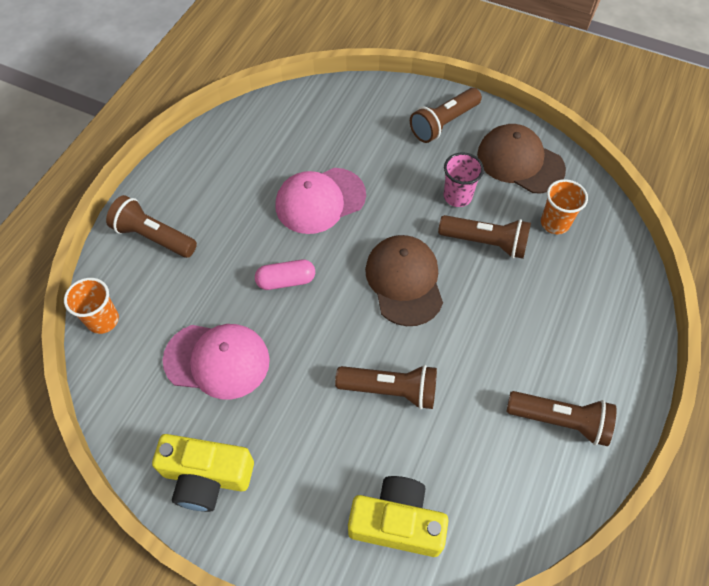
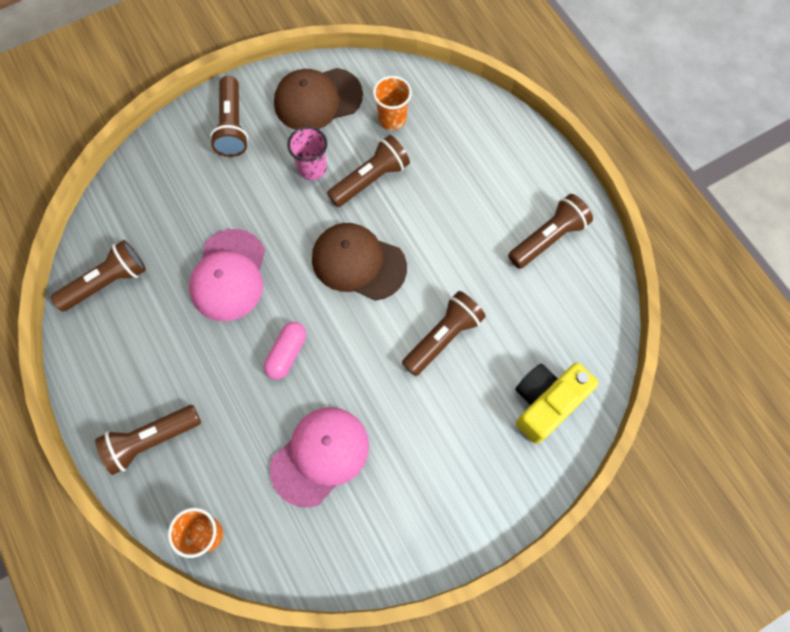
camera: 55 degrees left, 10 degrees up
yellow camera [152,434,254,512] -> none
none -> brown flashlight [51,240,146,311]

